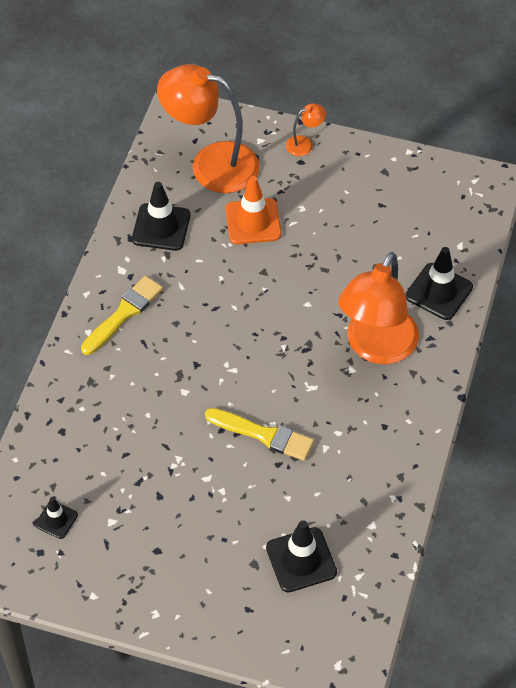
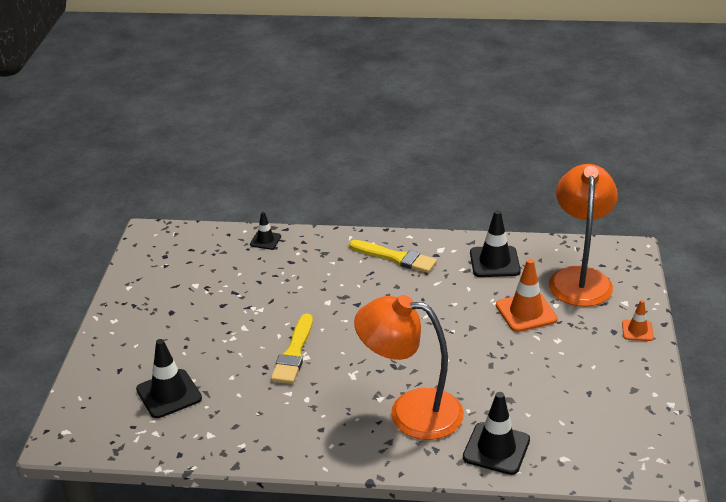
camera: 80 degrees right, 20 degrees down
black traffic cone [35,497,78,539] -> black traffic cone moved to [250,212,281,250]
orange lamp [286,103,326,156] -> orange traffic cone [622,300,654,341]

